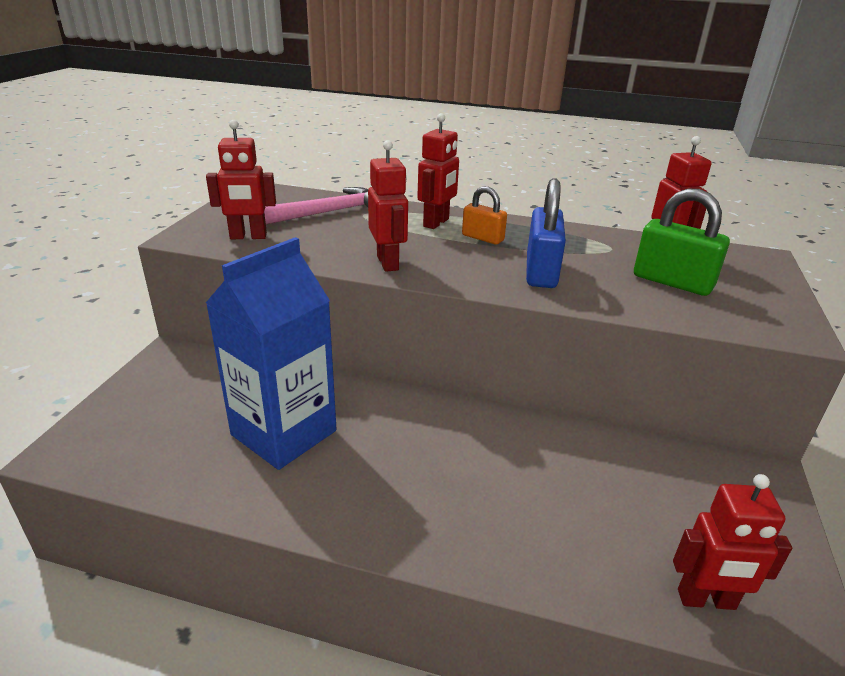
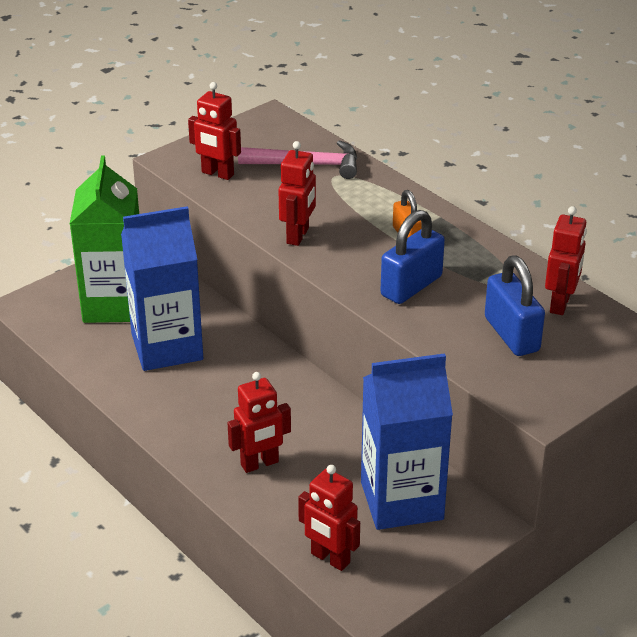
camera: 35 degrees right, 5 degrees up
red robot [417,113,459,229] -> red robot moved to [228,372,291,473]
green padlock [634,189,730,296] -> blue padlock [485,256,545,356]
none -> green carton [70,156,139,323]
none -> blue carton [361,353,453,530]

